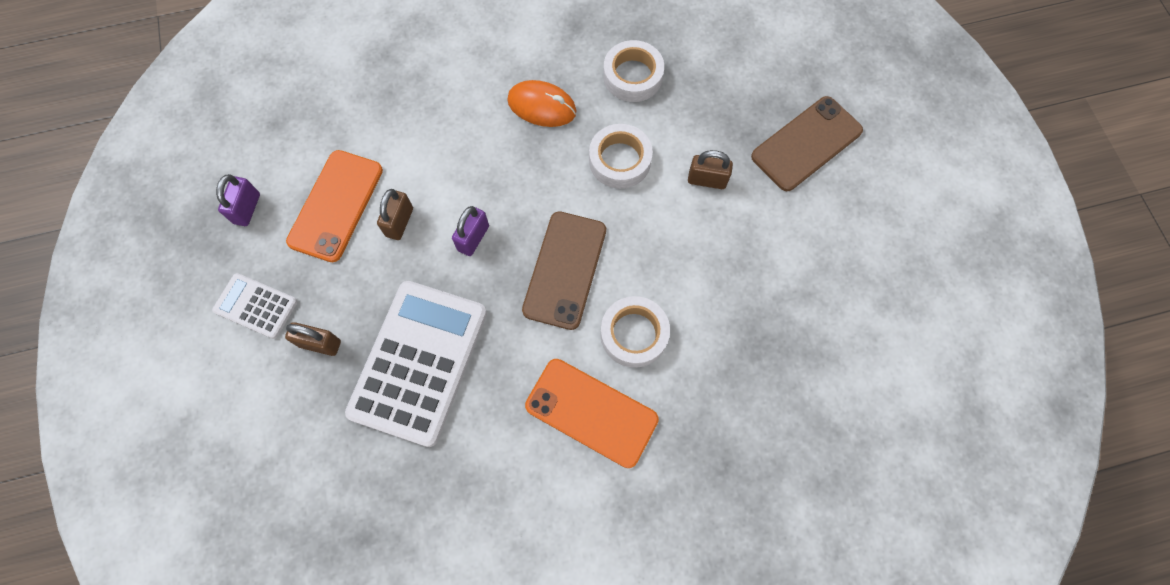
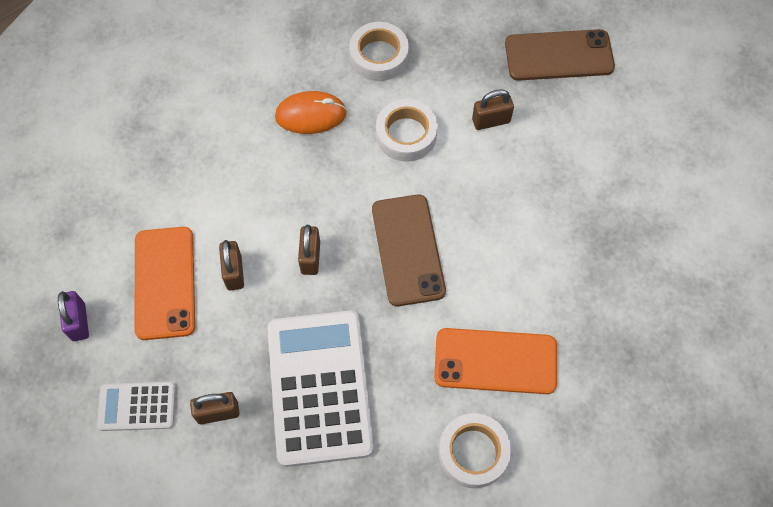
camera: 25 degrees left, 5 degrees down
purple padlock [452,206,489,256] -> brown padlock [298,225,320,275]
white tape [600,296,670,368] -> white tape moved to [439,413,511,488]
brown phone [751,96,863,191] -> brown phone turned 60 degrees clockwise [505,29,615,81]

